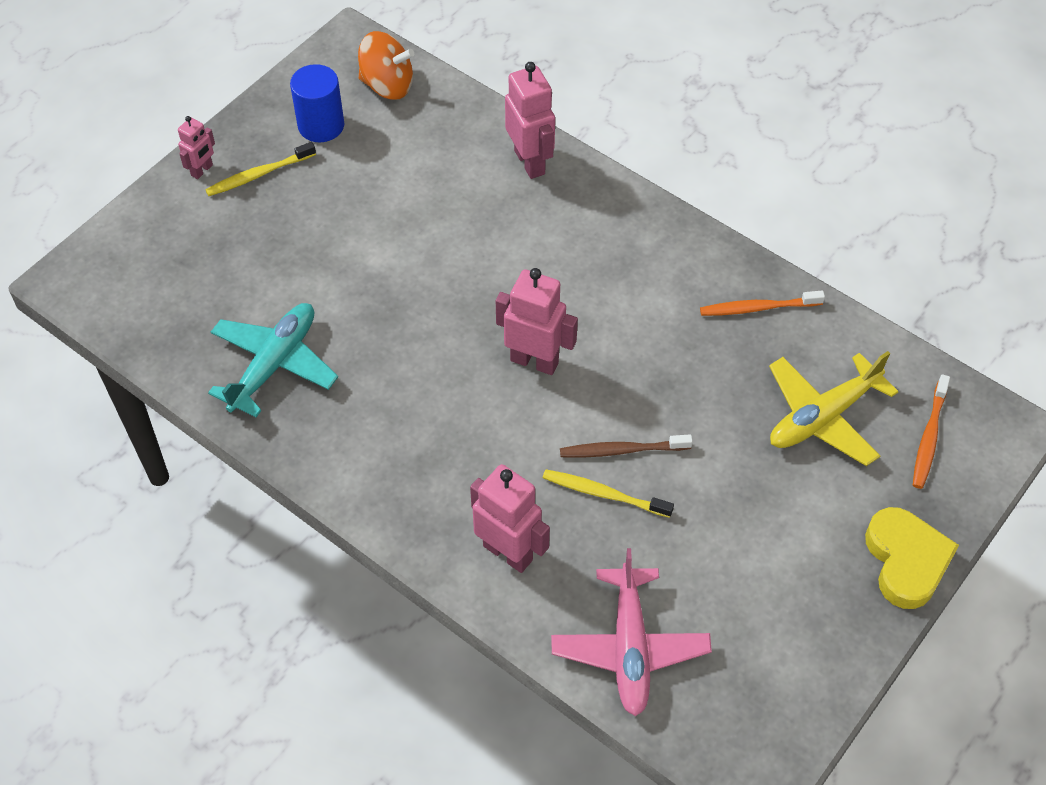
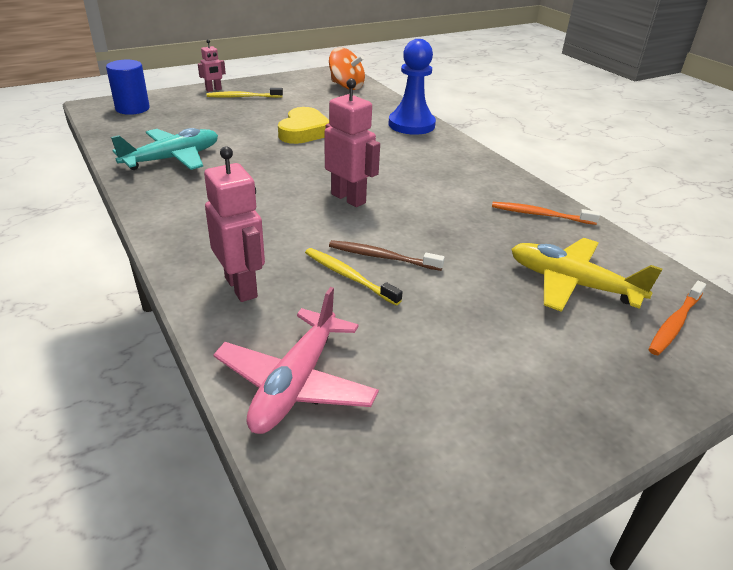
camera: 20 degrees right, 20 degrees down
blue cylinder [290,64,344,142] -> blue cylinder moved to [106,60,150,115]
pink robot [505,62,555,179] -> blue pawn [389,39,436,135]
yellow plane [769,351,899,466] -> yellow plane turned 45 degrees clockwise [511,238,662,312]
yellow heart [865,507,959,609] -> yellow heart moved to [278,107,329,144]

